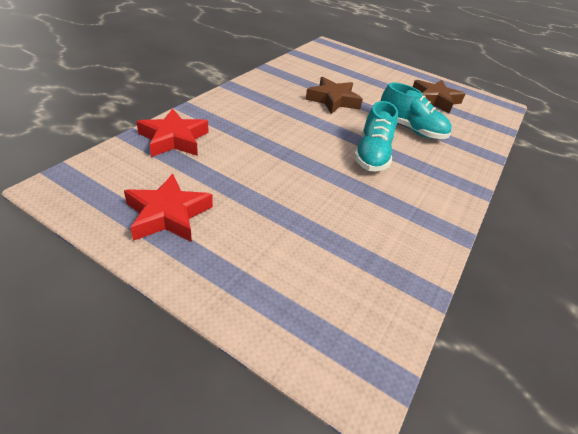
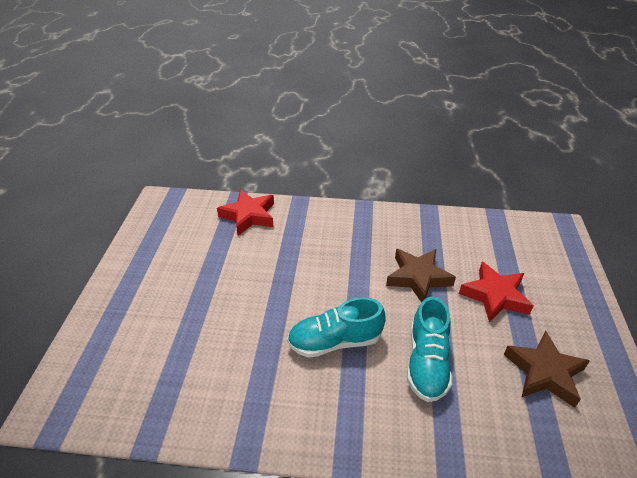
camera: 70 degrees right, 0 degrees up
red star [124,174,213,242] -> red star moved to [459,262,534,323]

